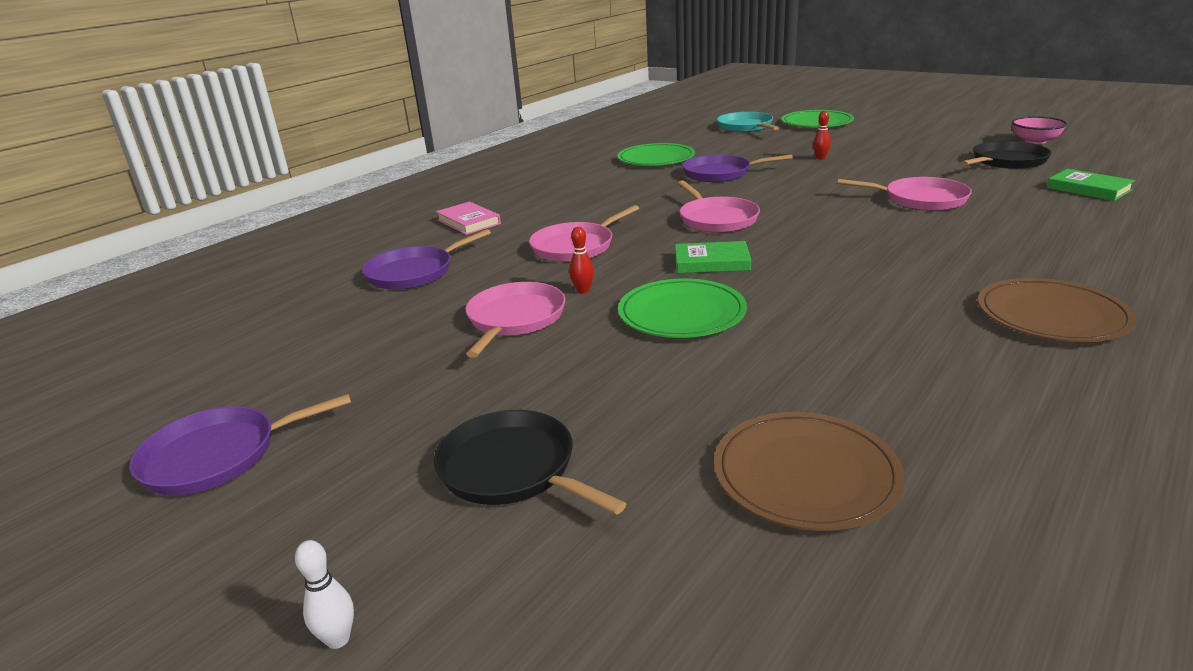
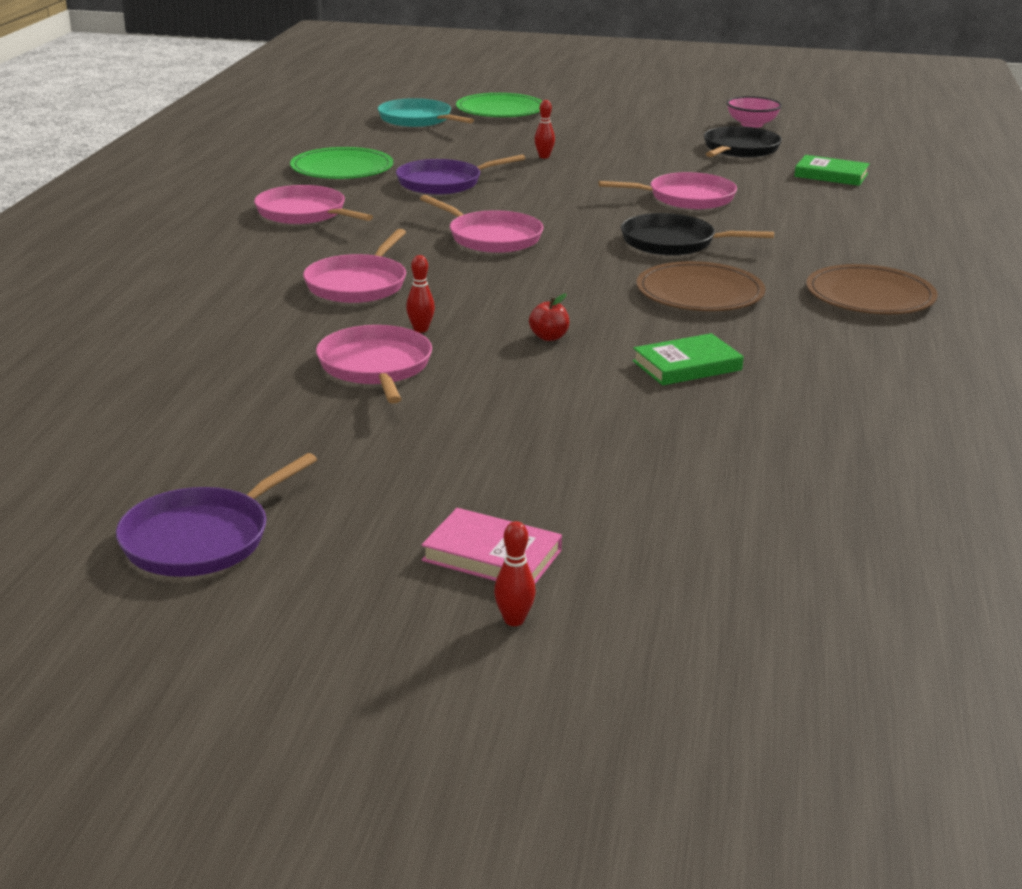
camera: 30 degrees left, 0 degrees up
white bowling pin [295,540,354,649] -> red bowling pin [494,521,536,626]
purple pan [362,229,491,290] -> none
black pan [434,410,626,515] -> black pan moved to [621,213,774,256]
pink book [436,202,501,235] -> pink book moved to [422,508,562,584]
green plate [618,278,747,338] -> red apple [529,293,569,341]
green book [675,241,751,273] -> green book moved to [632,333,744,385]
brown plate [714,412,905,531] -> brown plate moved to [637,261,765,311]
none -> pink pan [254,185,373,224]

